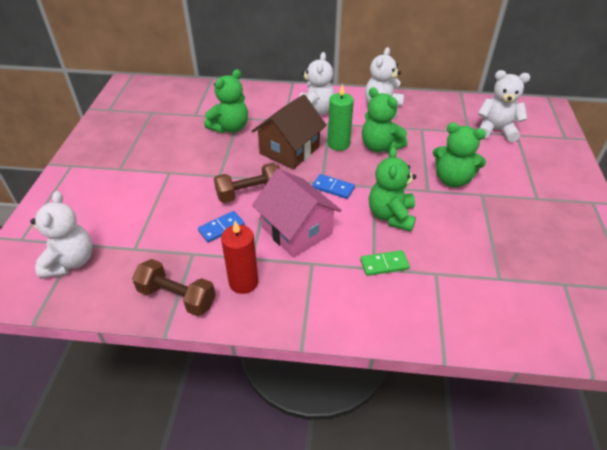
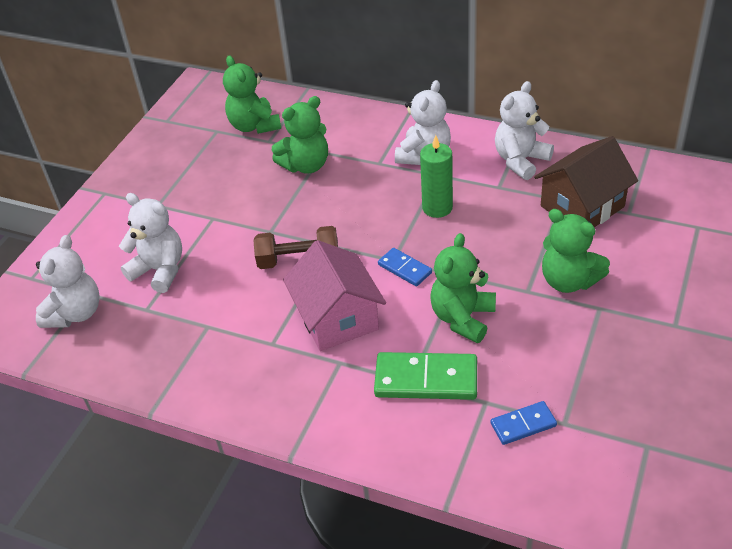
camera: 20 degrees right, 0 degrees up
brown dumbbell [132,259,216,316] -> none
blue domino [198,211,244,243] -> blue domino moved to [491,401,557,445]
red candle [221,220,258,294] -> none
brown house [252,94,327,170] -> brown house moved to [534,136,638,227]
green domino [360,250,410,276] -> green domino [374,352,477,400], size x1.77
green teddy bear [362,87,408,153] -> green teddy bear moved to [223,55,281,134]
white teddy bear [478,70,530,142] -> white teddy bear moved to [119,193,182,293]

